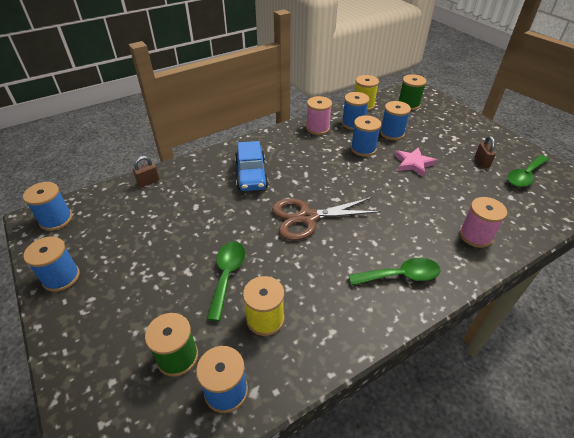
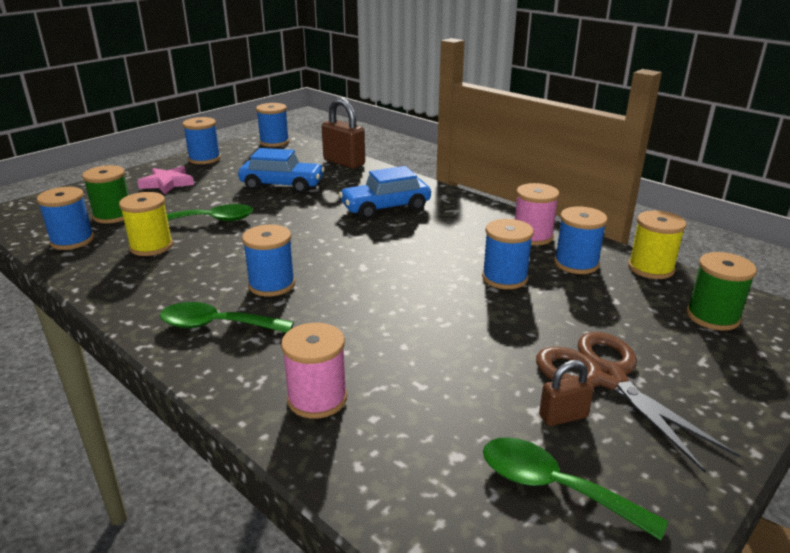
camera: 75 degrees right, 15 degrees down
brown padlock [133,156,160,187] -> brown padlock [322,98,365,169], size x1.81
brown scissors [272,197,381,241] -> brown scissors moved to [536,332,740,473]
green spoon [348,258,441,286] -> green spoon turned 120 degrees clockwise [160,302,294,333]
blue spool [380,101,411,140] -> blue spool moved to [242,225,295,297]
pink star [395,147,437,177] -> pink star moved to [137,166,194,194]
none -> blue car [238,148,325,193]

